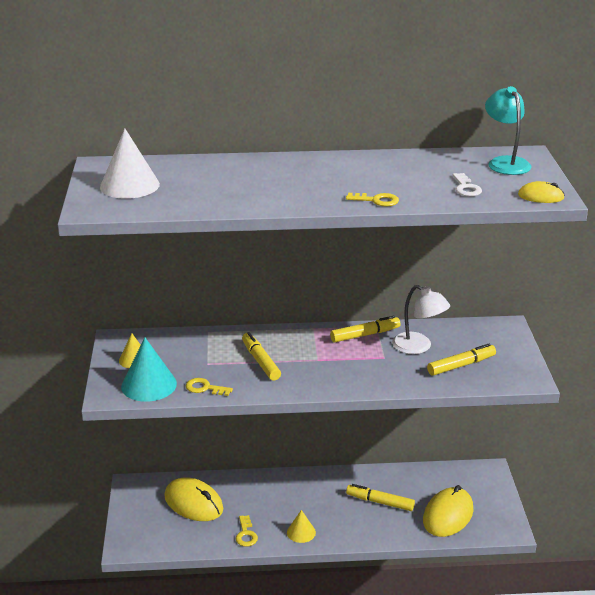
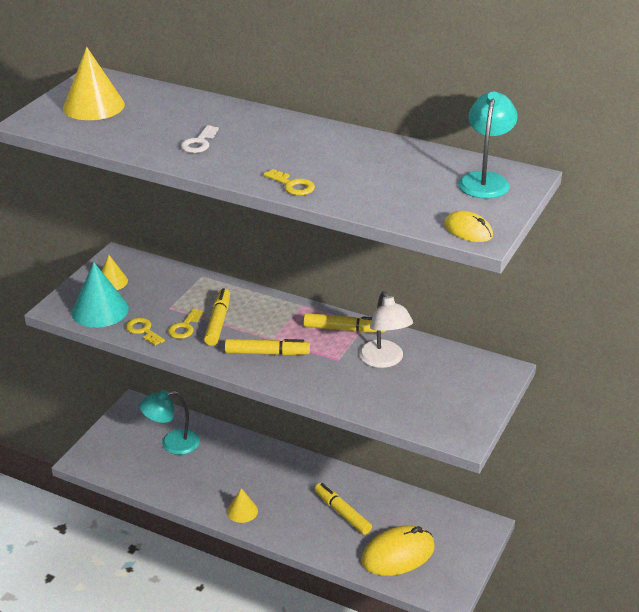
camera: 30 degrees right, 5 degrees up
white cone [100,129,160,199] -> yellow cone [63,47,125,120]
yellow mouse [164,477,223,521] -> turquoise lamp [140,390,200,455]
yellow key [236,515,258,547] -> yellow key moved to [168,308,203,339]
yellow marker [427,344,496,376] -> yellow marker moved to [225,339,310,356]
white key [453,173,482,196] -> white key moved to [181,125,219,153]

